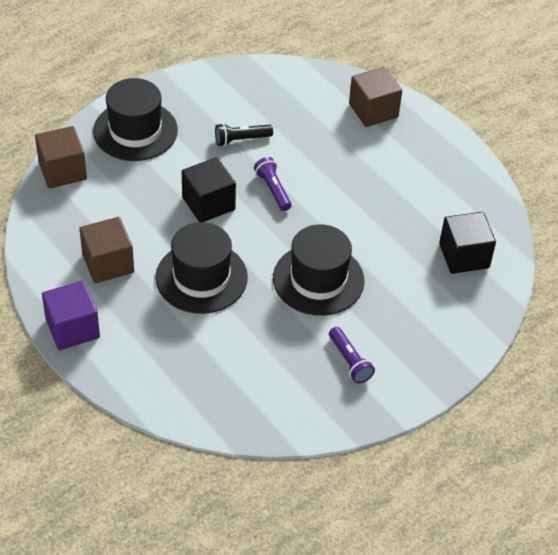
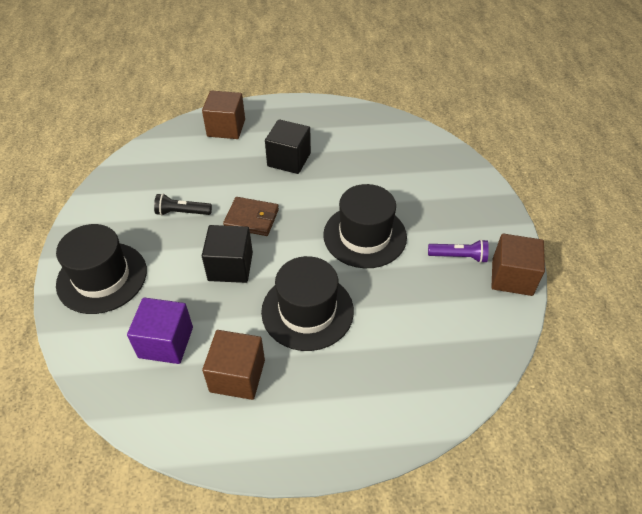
camera: 55 degrees left, 0 degrees up
brown cube [35,126,87,188] -> brown cube moved to [492,234,545,296]
purple cube [42,280,100,350] -> purple cube moved to [127,297,193,364]
black flashlight [215,123,273,146] -> black flashlight turned 75 degrees clockwise [154,194,212,216]
purple flashlight [254,157,292,211] -> brown wallet [223,197,279,236]
black cube [439,212,496,274] -> black cube moved to [265,119,311,174]

